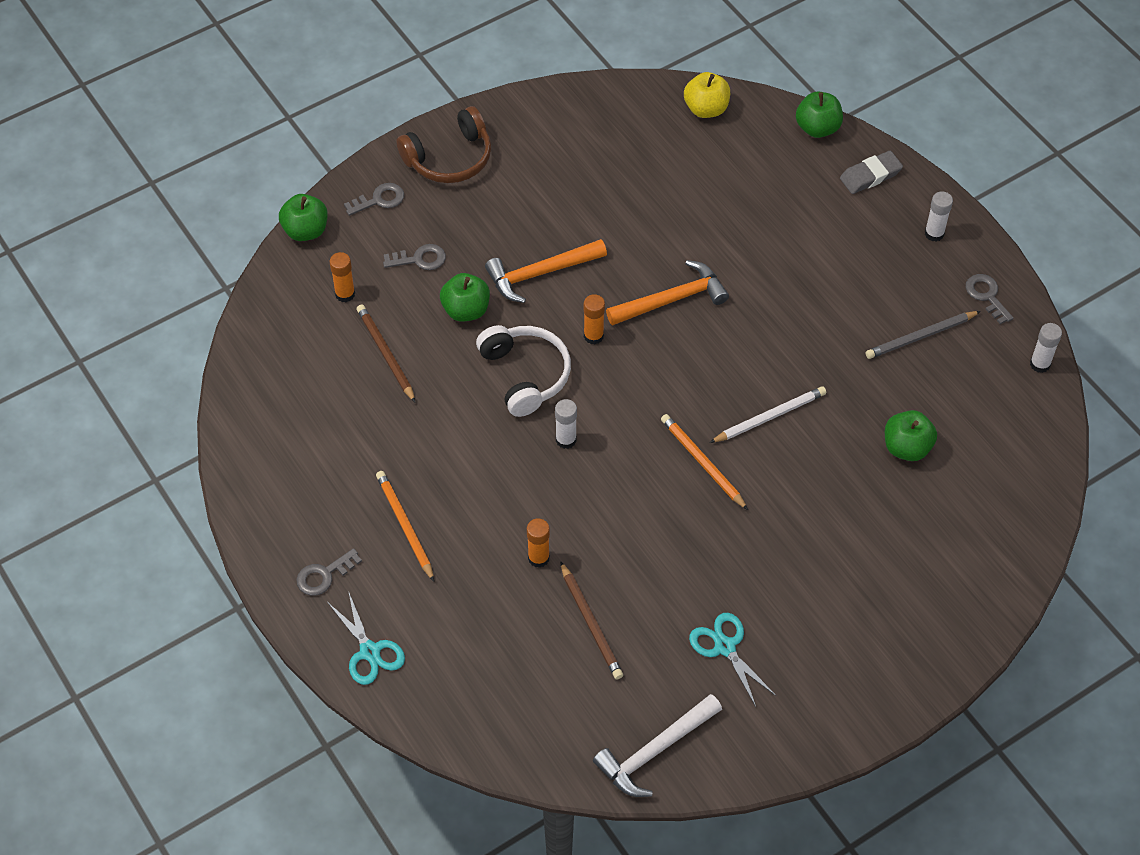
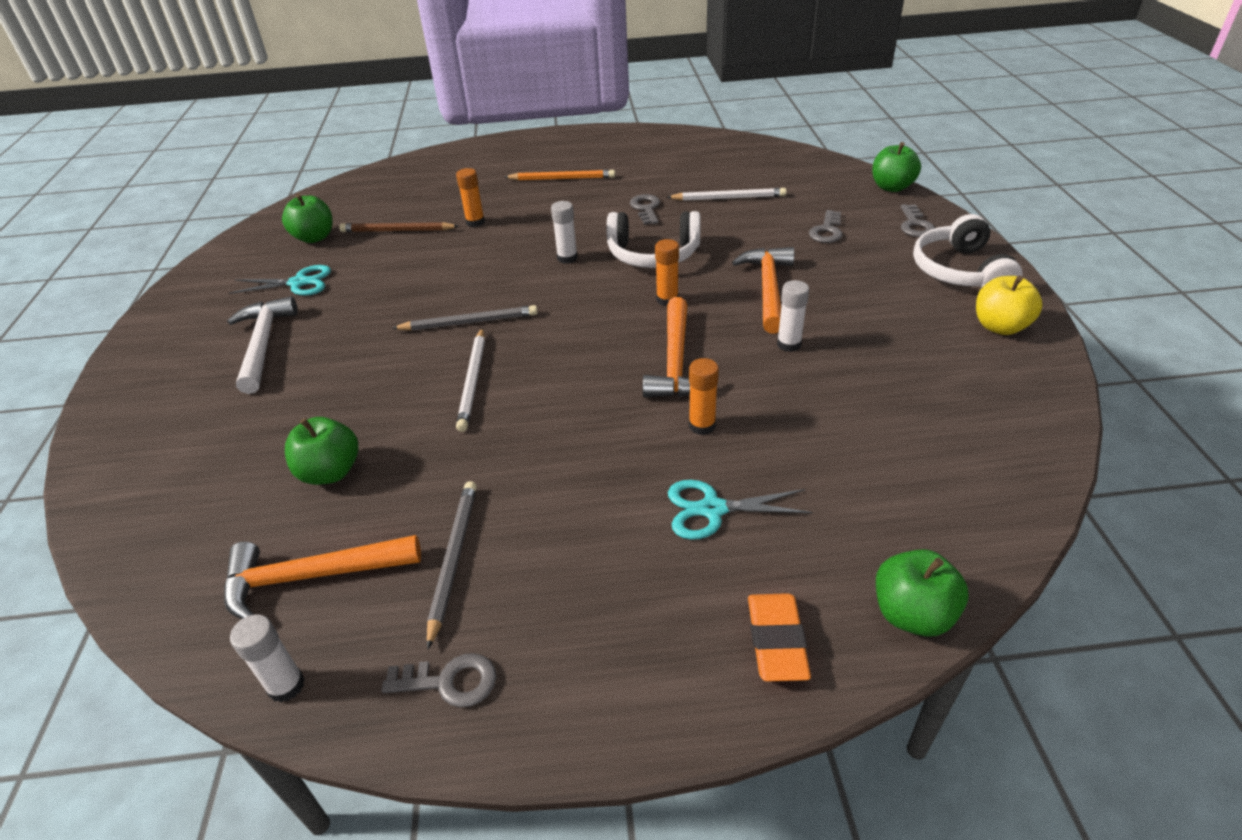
camera: 120 degrees right, 15 degrees down
grey key [296,548,362,596] -> grey key moved to [630,194,660,225]
turquoise scissors [327,591,405,685] -> turquoise scissors moved to [668,480,813,540]
orange glue stick [330,252,355,302] -> orange glue stick moved to [689,358,719,435]
brown pencil [357,304,416,403] -> white pencil [666,188,787,201]
brown headphones [396,106,491,183] -> white headphones [913,214,1023,288]
green apple [440,273,490,322] -> green apple moved to [282,193,333,243]
white hammer [593,694,722,797] -> white hammer moved to [227,296,298,394]
orange pencil [661,414,748,510] -> grey pencil [392,305,538,331]
yellow apple [684,72,730,118] -> yellow apple moved to [976,276,1043,335]
grey eraser [840,151,903,194] -> orange eraser [748,593,811,681]
white glue stick [925,191,953,242] -> white glue stick moved to [777,280,809,352]
none -> orange hammer [224,535,421,619]

